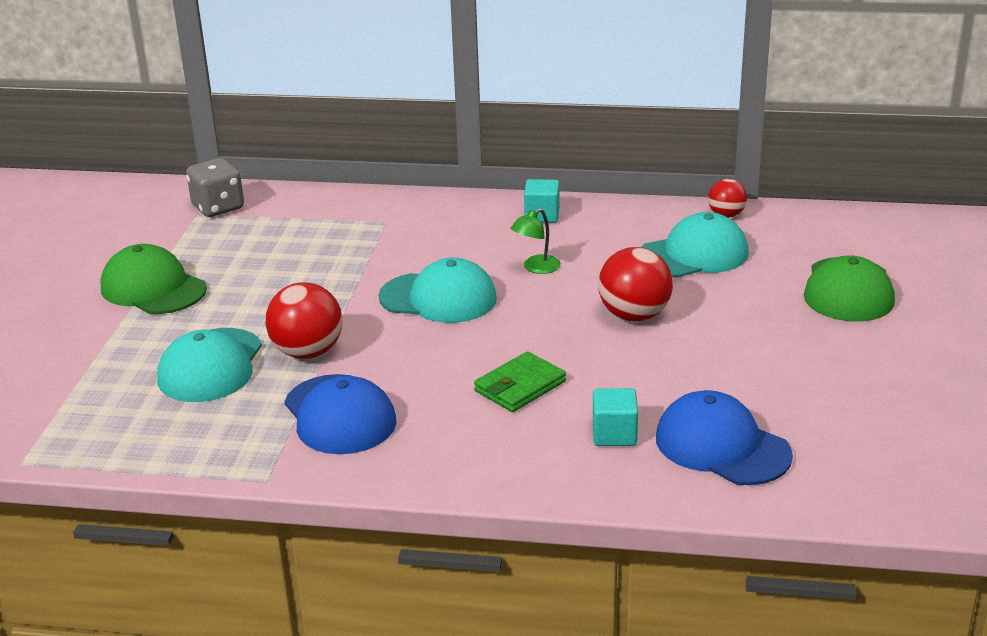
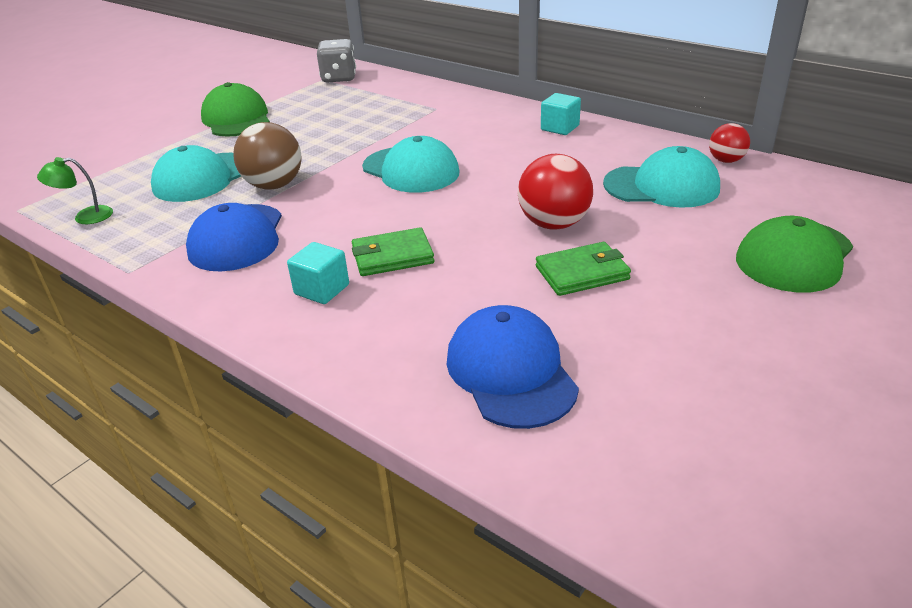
camera: 30 degrees right, 5 degrees up
red ball [266,282,343,359] -> brown ball [233,122,302,190]
green lamp [510,208,561,274] -> green lamp moved to [37,157,113,224]
turquoise cube [593,388,638,446] -> turquoise cube moved to [287,242,349,304]
none -> green wallet [536,242,631,296]

